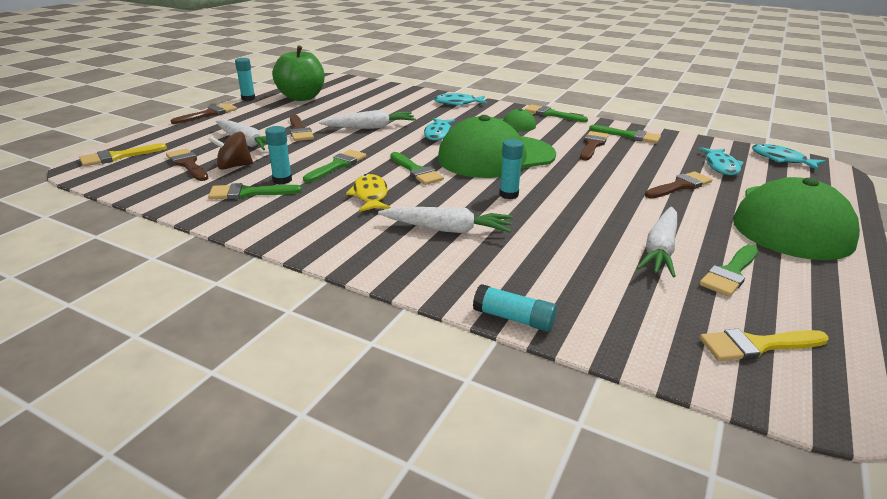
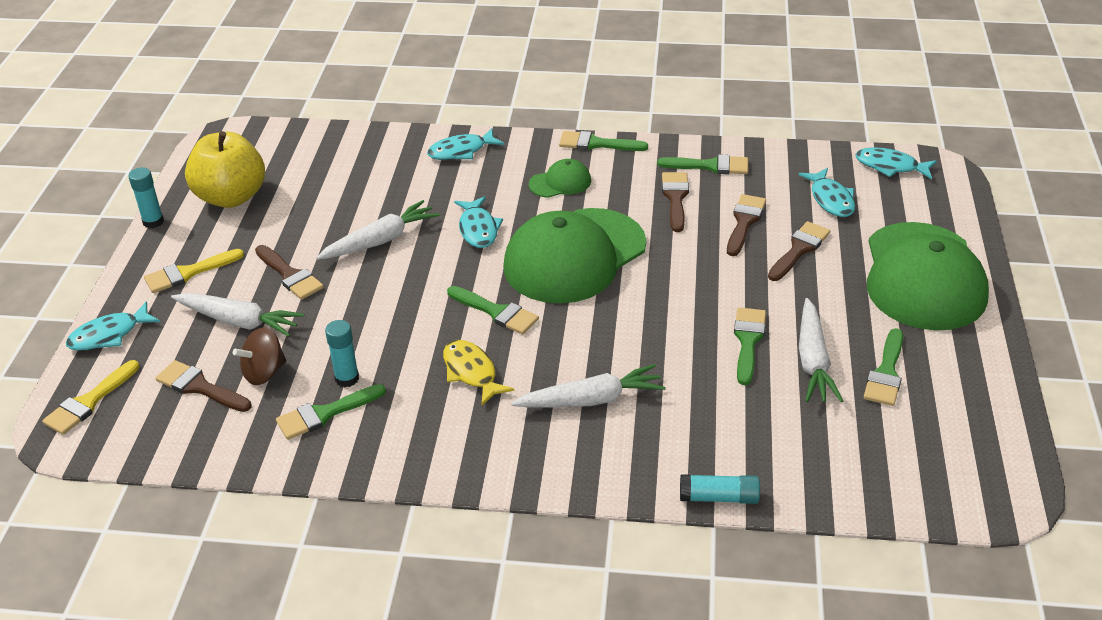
camera: 20 degrees left, 10 degrees up
brown brush [171,103,237,124] -> brown brush moved to [727,194,766,256]
green apple [272,45,325,101] -> yellow apple [185,131,265,208]
green brush [303,150,367,182] -> green brush moved to [734,307,766,385]
turquoise glue stick [499,139,524,199] -> none
yellow brush [700,329,828,361] -> yellow brush moved to [144,249,244,293]
none -> turquoise fish [66,301,160,351]

